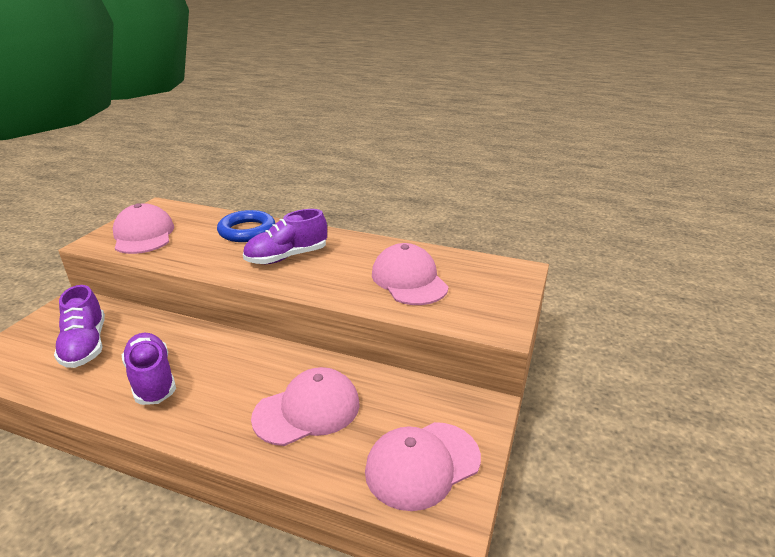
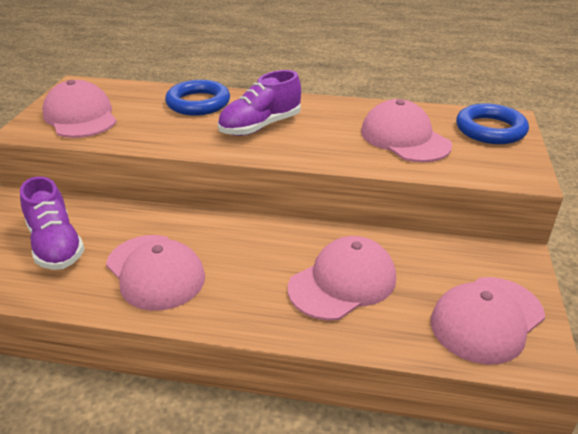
camera: 10 degrees left, 5 degrees up
purple shoe [122,333,176,405] -> pink cap [106,235,205,311]
none -> blue ring [456,103,529,144]

